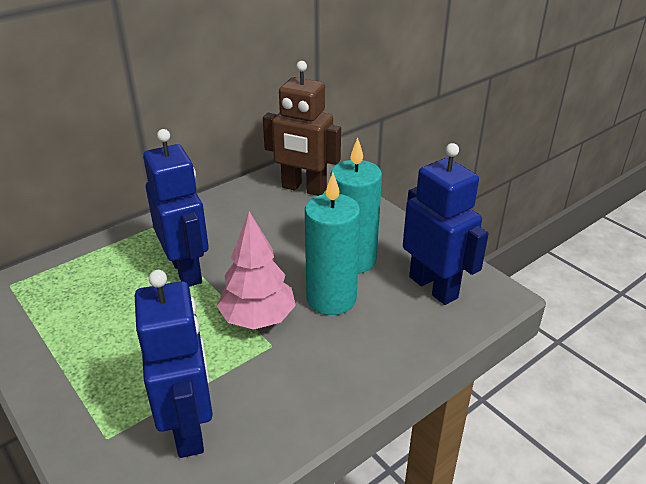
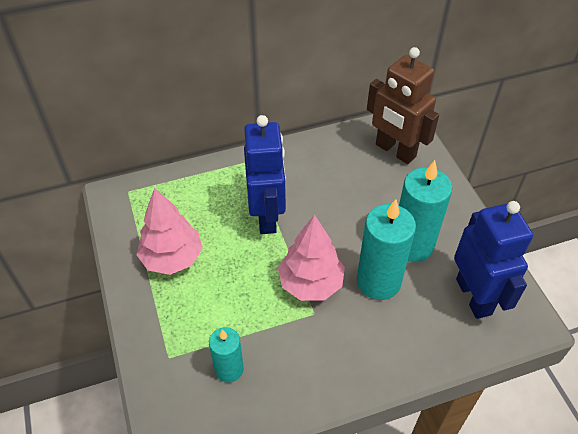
camera: 20 degrees right, 15 degrees up
blue robot [135,270,213,458] -> turquoise candle [209,327,244,383]
none -> pink tree [137,188,203,275]

